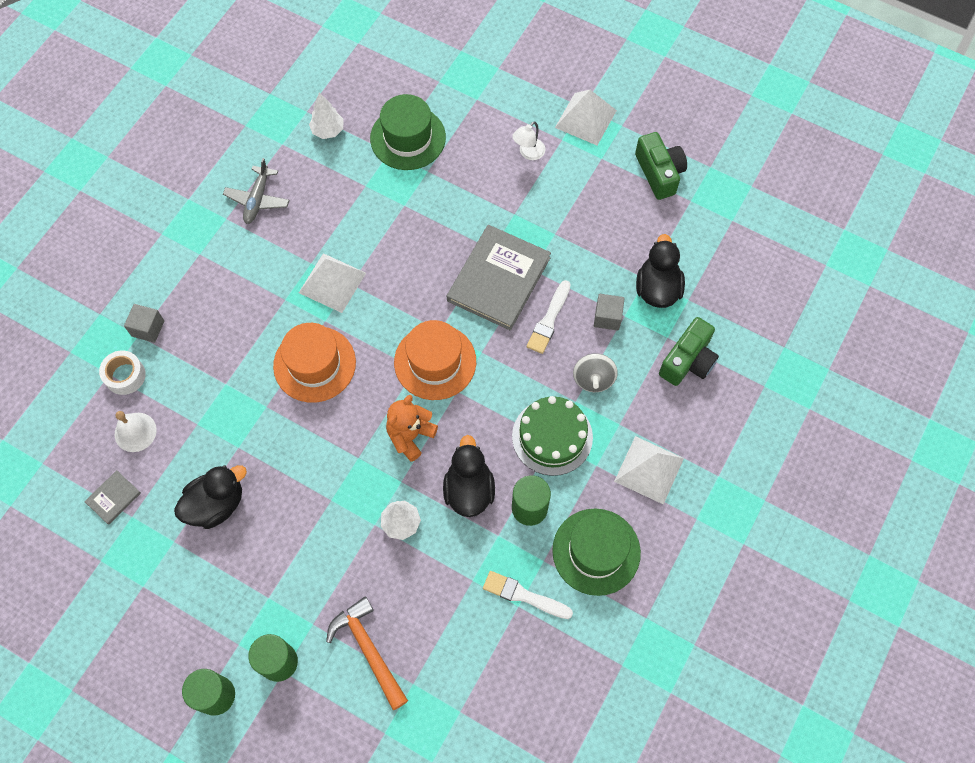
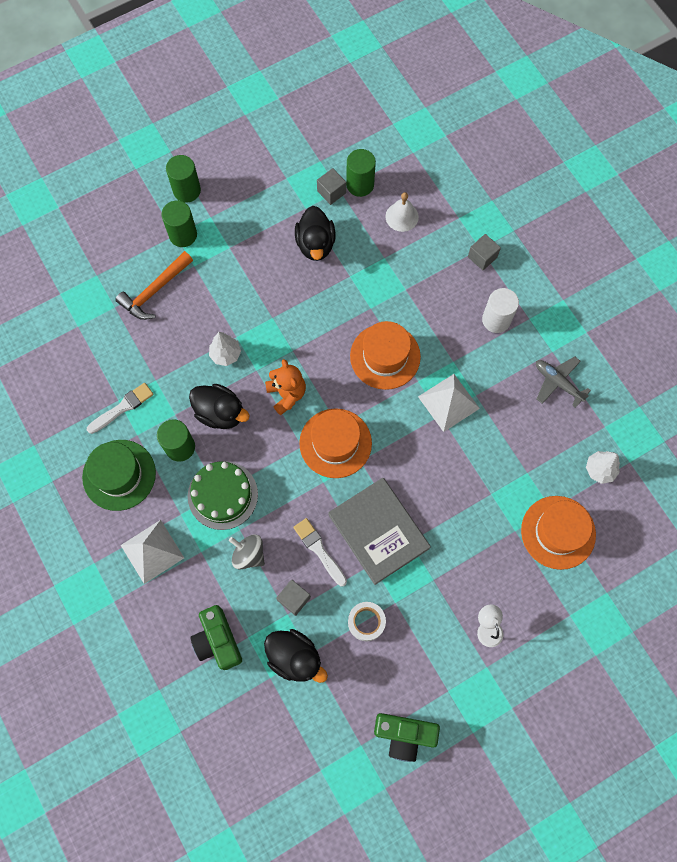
camera: 120 degrees right, 5 degrees up
grey book [84,470,141,525] -> green cylinder [346,149,376,197]
white tape [99,350,146,395] -> white tape moved to [348,602,386,641]
orange hammer [326,596,408,710] -> orange hammer turned 135 degrees clockwise [115,251,193,320]
green hat [370,94,446,170] -> orange hat [521,496,596,570]
white pyramid [555,90,617,145] -> none
none -> grey cube [317,168,346,205]
none -> white cylinder [482,288,519,333]

